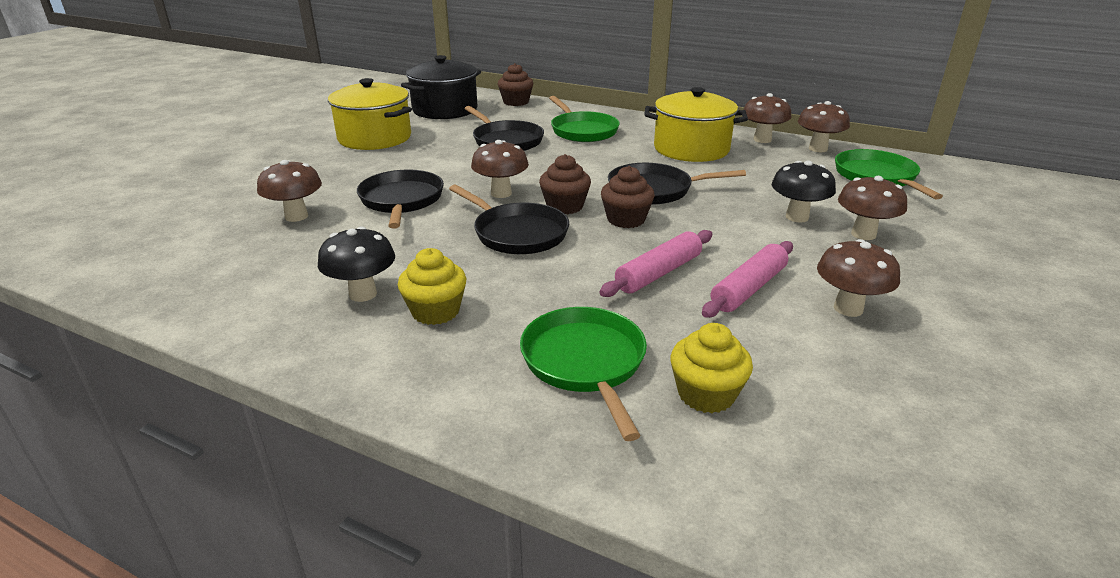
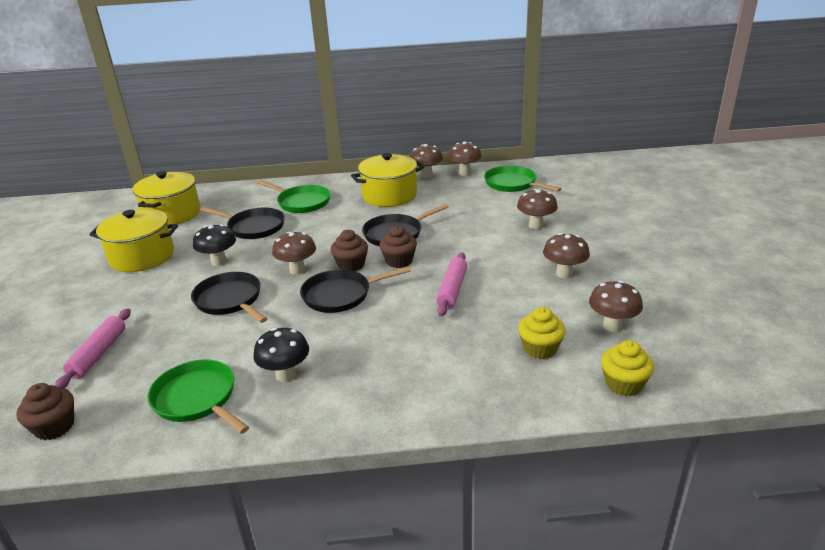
camera: 30 degrees left, 0 degrees up
brown mushroom [257,160,322,222] -> brown mushroom moved to [589,281,643,332]
yellow cupcake [398,248,466,325] -> yellow cupcake moved to [601,340,654,396]
black pot [401,55,481,119] -> yellow pot [132,171,200,225]
black pan [449,185,569,254] -> black pan turned 150 degrees clockwise [300,266,411,313]
brown cupcake [498,63,533,106] -> brown cupcake moved to [16,383,74,440]
green pan [520,307,647,441] -> green pan moved to [148,359,249,434]
pink rolling pin [702,241,793,318] -> pink rolling pin moved to [55,308,131,388]
black mushroom [772,160,836,223] -> black mushroom moved to [193,224,236,266]

